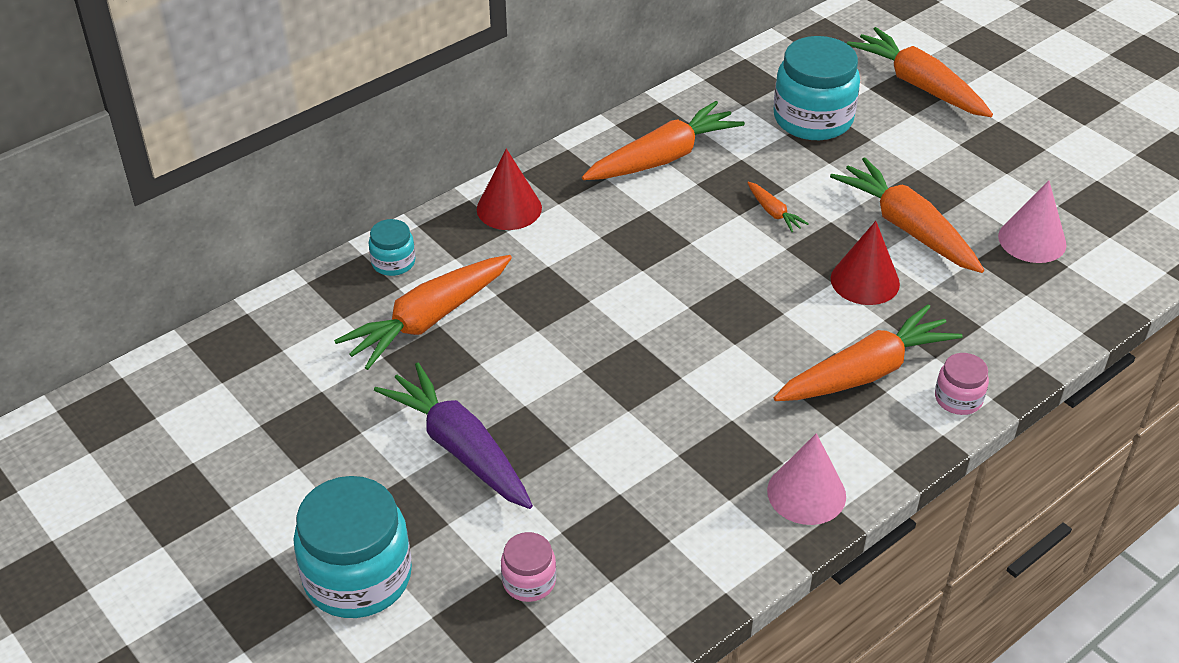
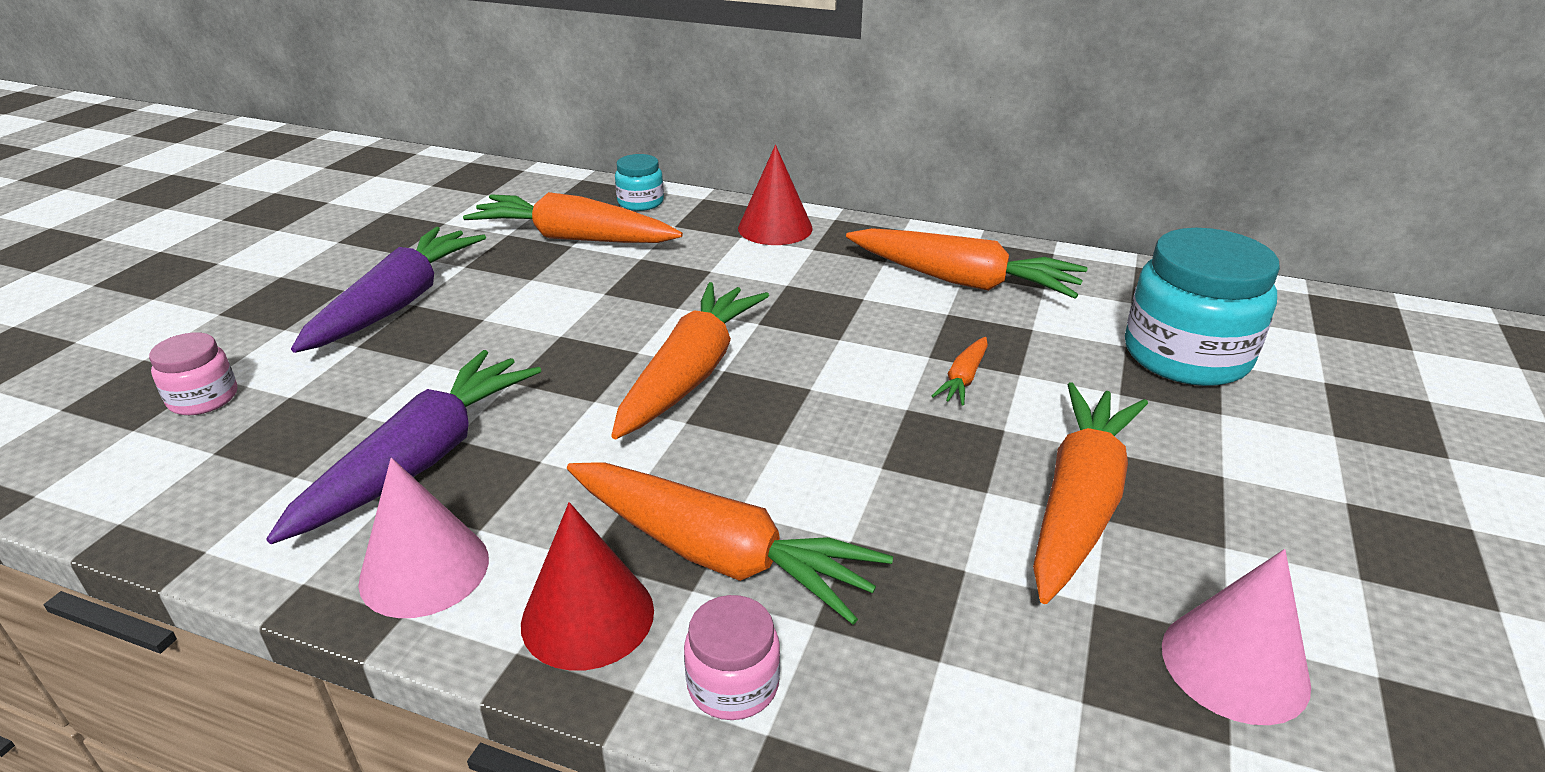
camera: 60 degrees right, 10 degrees down
turquoise jar [294,476,412,618] -> none
red cone [831,221,900,305] -> red cone moved to [521,502,654,671]
orange carrot [847,27,993,117] -> orange carrot moved to [611,282,769,439]
none -> purple carrot [266,350,541,544]

